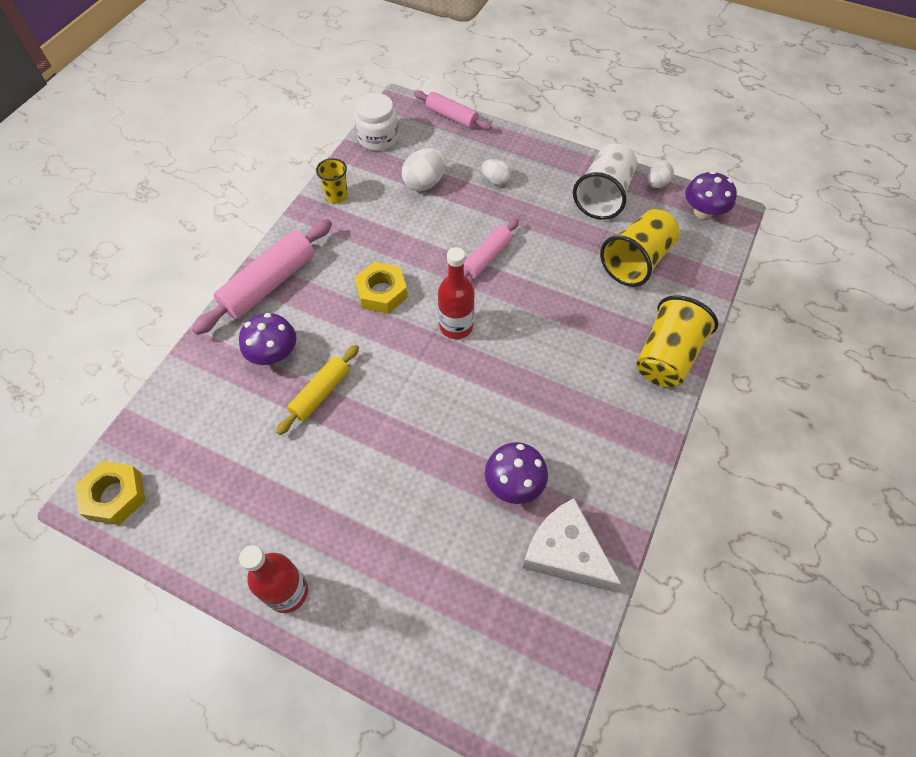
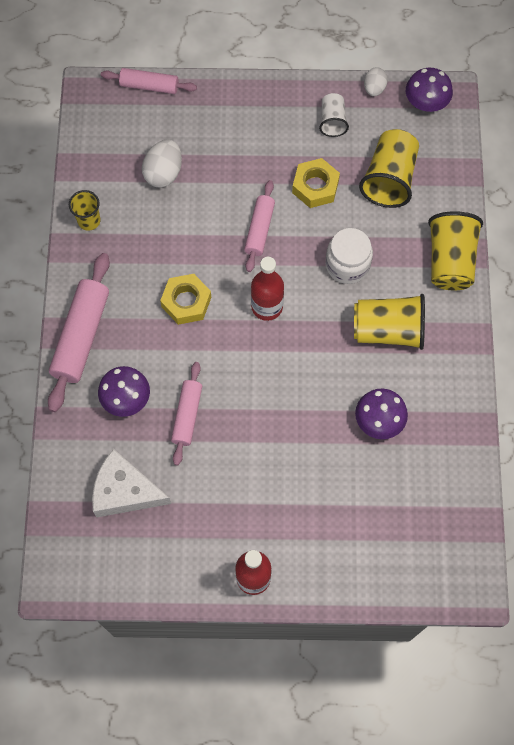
camera: 25 degrees left, 10 degrees up
yellow nut [76,461,146,525] -> yellow nut moved to [292,158,340,208]
yellow rolling pin [276,345,359,435] -> pink rolling pin [171,362,202,465]
white jar [354,93,399,151] -> white jar moved to [326,228,373,284]
white egg [481,159,511,185] -> none
white cheese [522,498,622,592] -> white cheese moved to [92,449,171,517]
white cup [573,143,637,220] -> white cup [319,93,349,137], size x0.57
none -> yellow cup [354,294,425,350]

